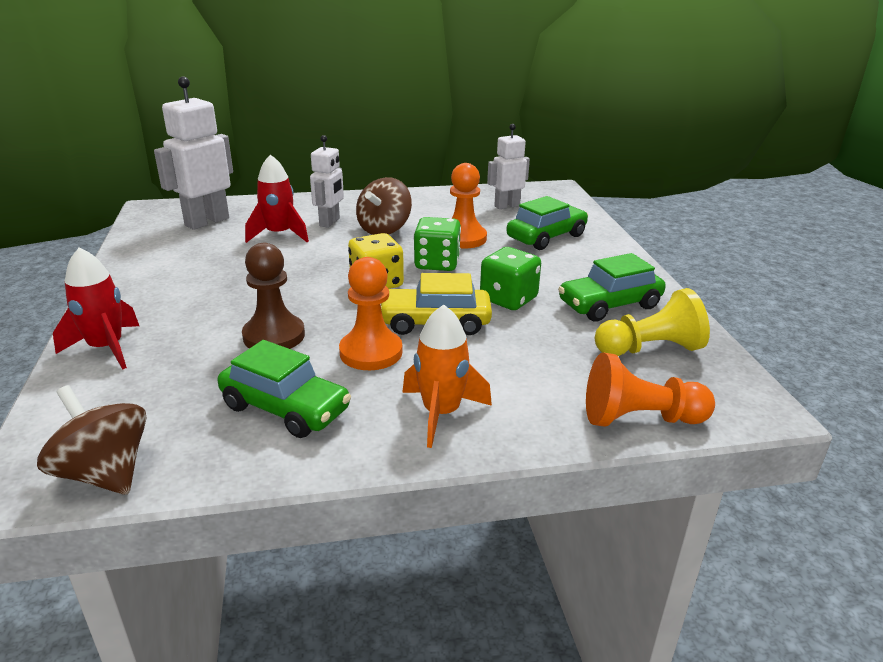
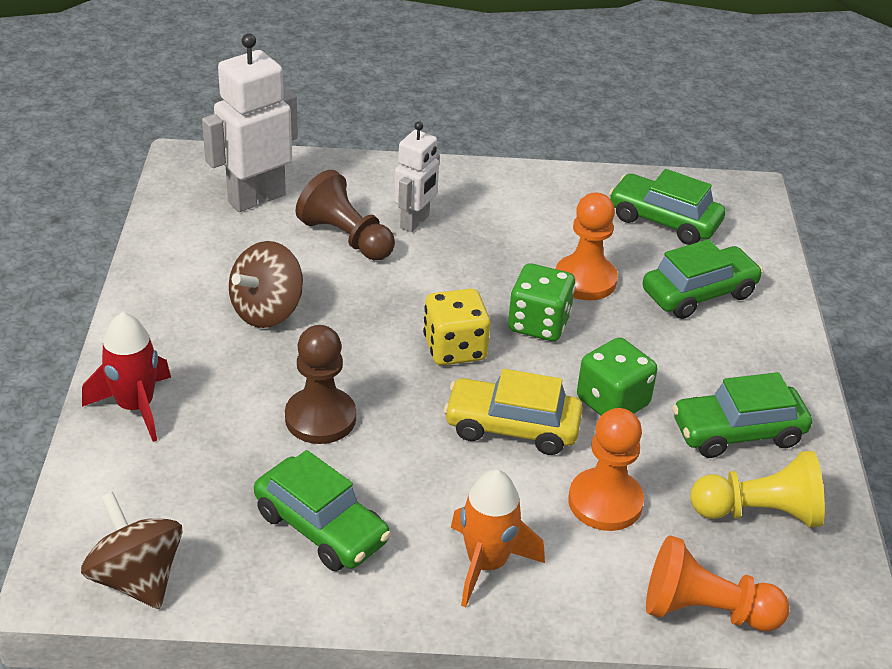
camera: 10 degrees right, 10 degrees up
red rocket [245,154,309,243] -> brown pawn [295,170,395,260]
orange pawn [339,257,402,370] -> orange pawn moved to [568,408,644,531]
brown spinning top [356,177,412,235] -> brown spinning top moved to [229,241,303,328]
white robot [487,124,530,209] -> green car [609,169,726,245]

